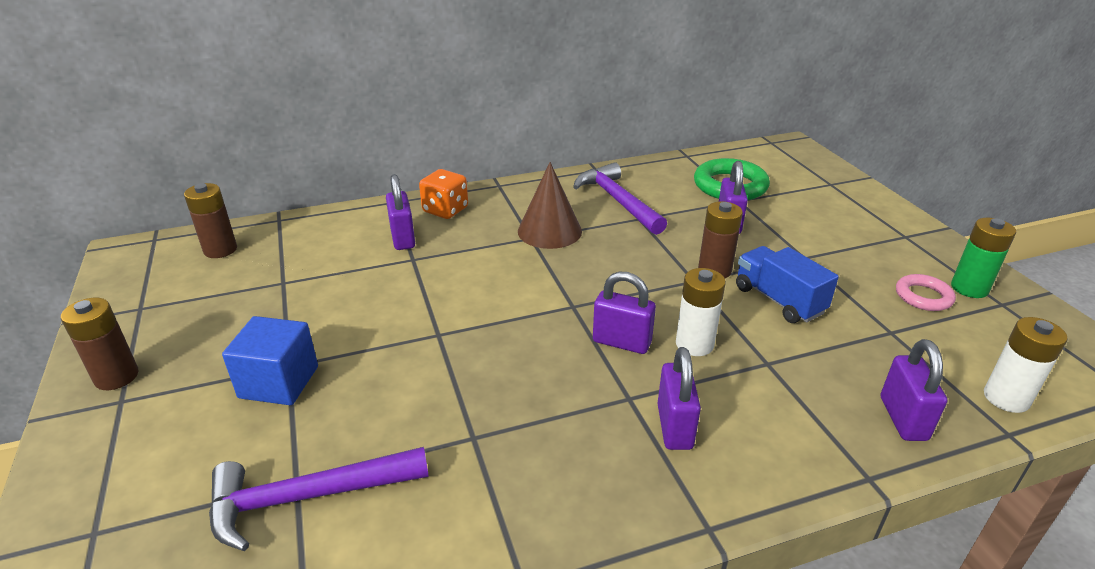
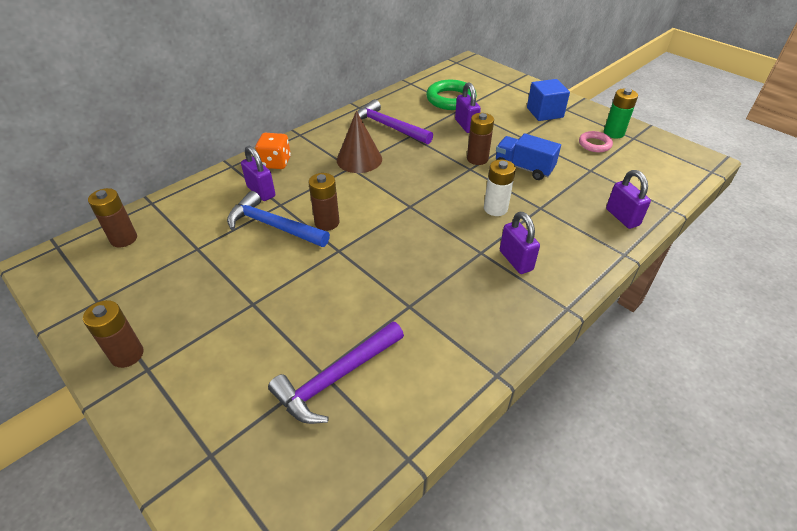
camera: 25 degrees left, 10 degrees up
blue cube [222,316,318,405] -> blue cube moved to [527,79,570,121]
purple padlock [593,272,656,354] -> none
white battery [984,317,1068,413] -> none
none -> blue hammer [227,191,330,247]
none -> brown battery [308,173,340,231]

